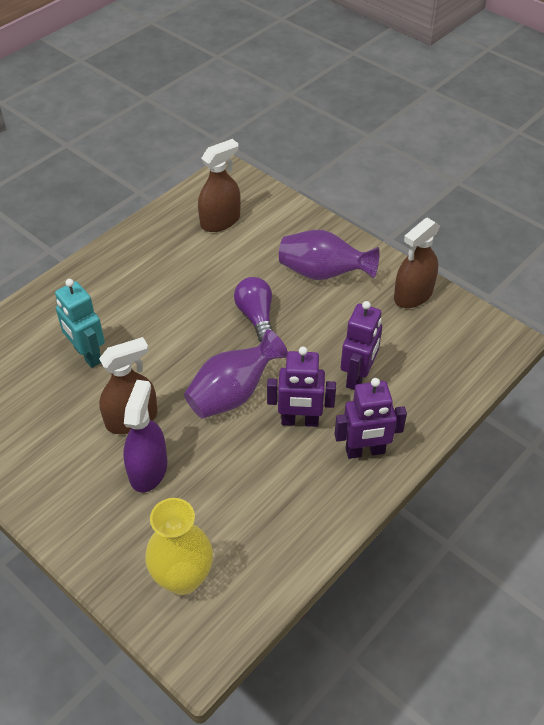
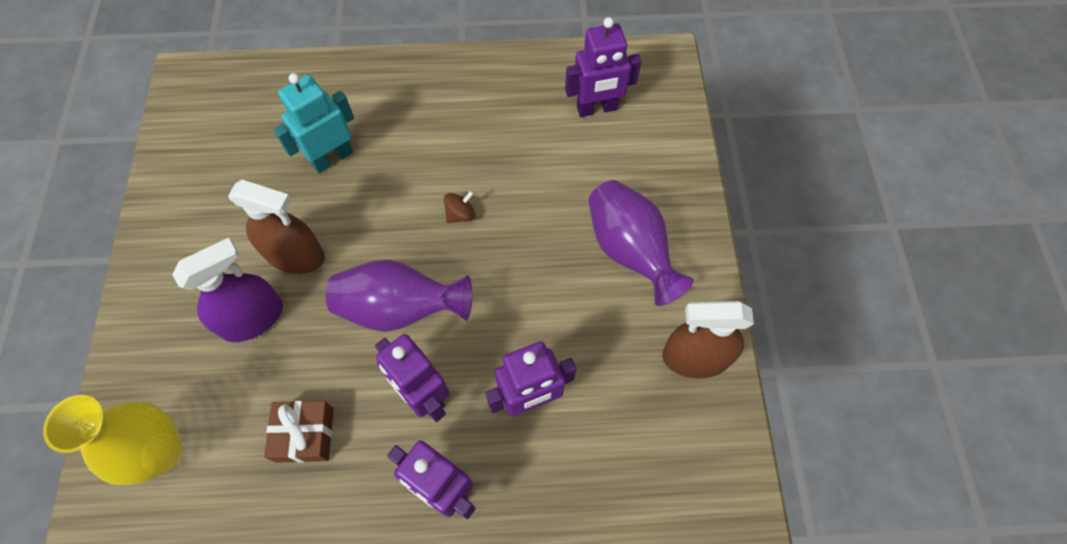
camera: 45 degrees right, 15 degrees up
turquoise robot [55,279,105,368] -> turquoise robot turned 45 degrees clockwise [273,73,354,173]
brown spray bottle [198,139,241,232] -> purple robot [565,17,642,117]
purple light bulb [234,277,273,342] -> none
none -> brown gift [264,401,334,463]
none -> brown spinning top [444,191,475,223]

